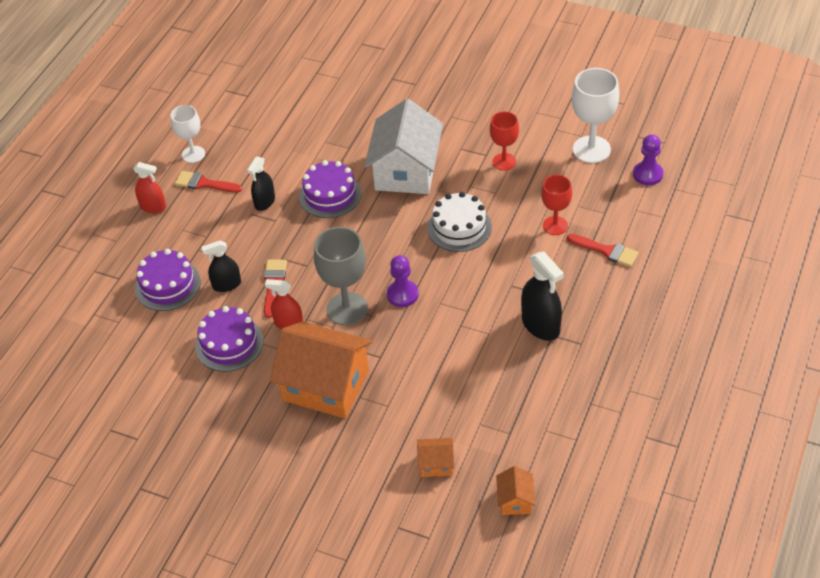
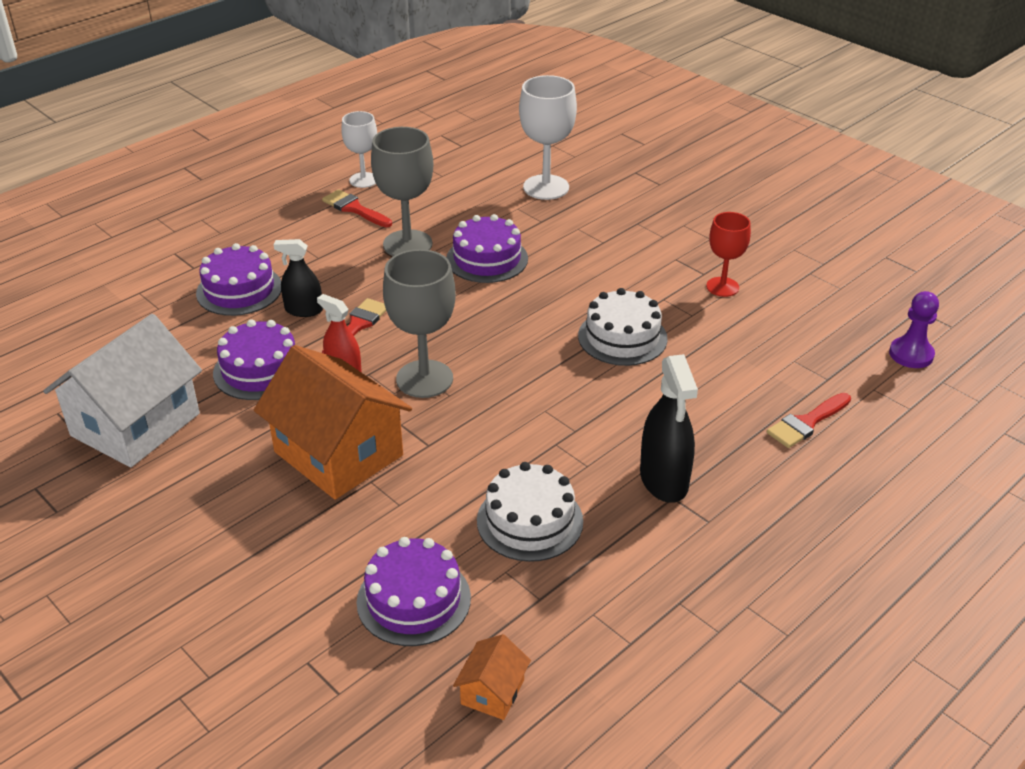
camera: 20 degrees right, 10 degrees down
red spray bottle [133,162,166,213] -> none
black spray bottle [247,157,275,211] -> grey goblet [371,127,433,256]
white house [364,99,443,194] -> white house moved to [43,314,202,467]
purple pawn [387,255,419,307] -> none
orange house [417,438,454,477] -> purple cake [357,537,471,646]
red goblet [541,175,572,235] -> none
red brush [567,234,639,267] -> red brush turned 90 degrees clockwise [767,393,851,448]
white goblet [572,68,619,163] -> white goblet moved to [519,75,577,200]
none -> white cake [477,462,583,562]

